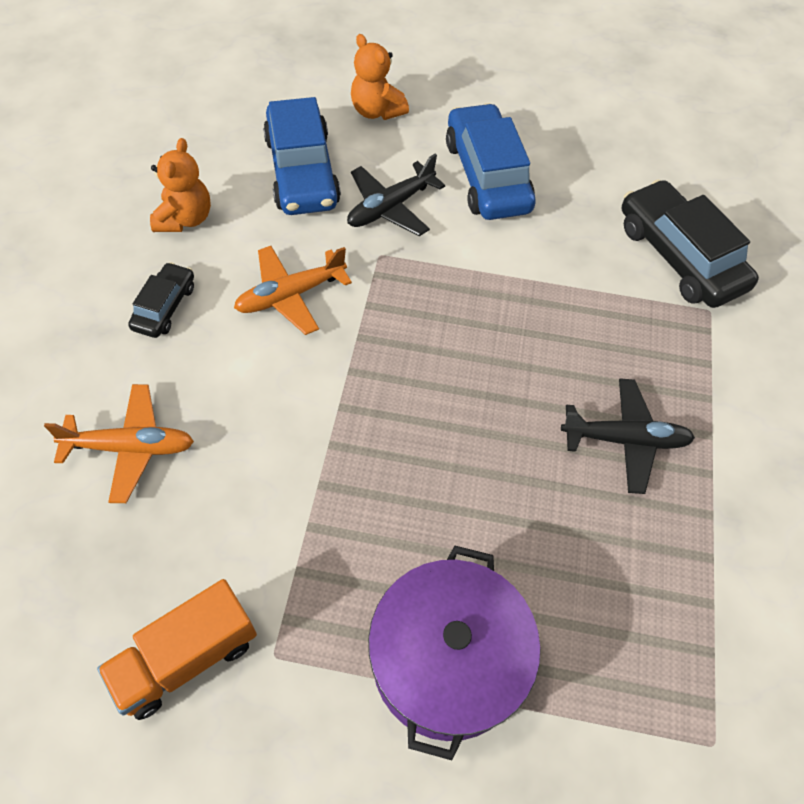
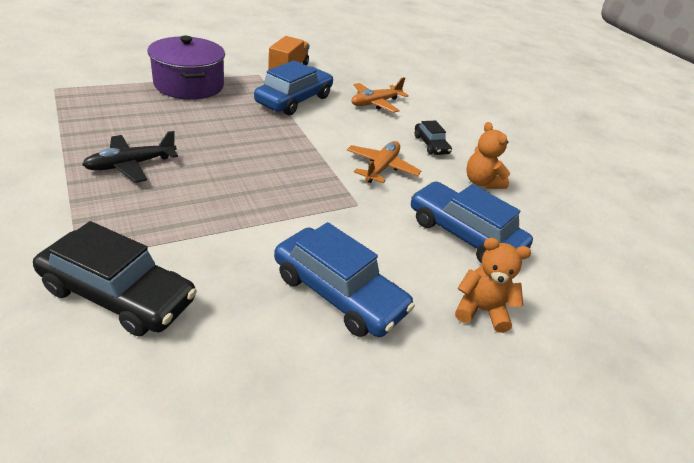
camera: 140 degrees right, 20 degrees down
black plane [347,153,445,236] -> none
none -> blue car [254,60,333,115]

